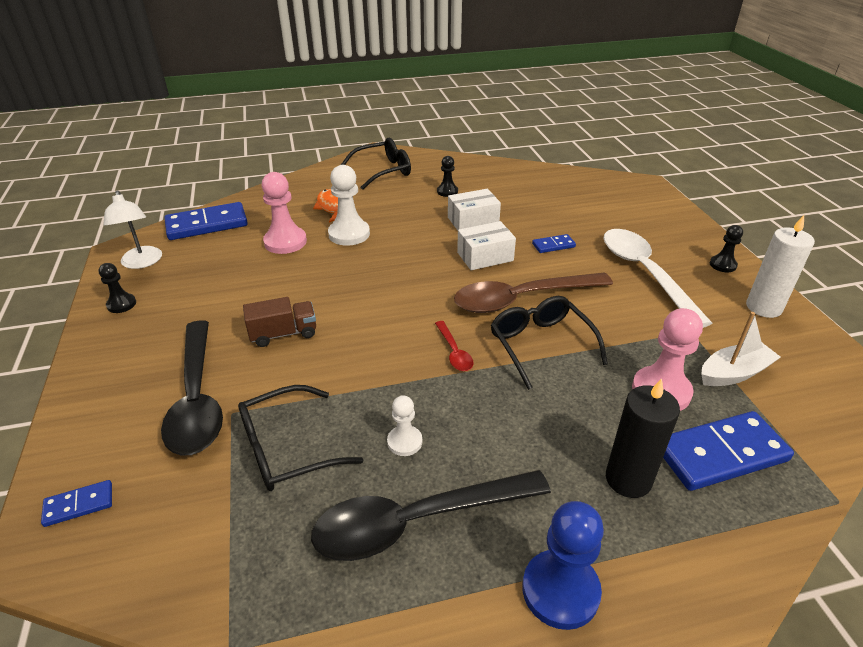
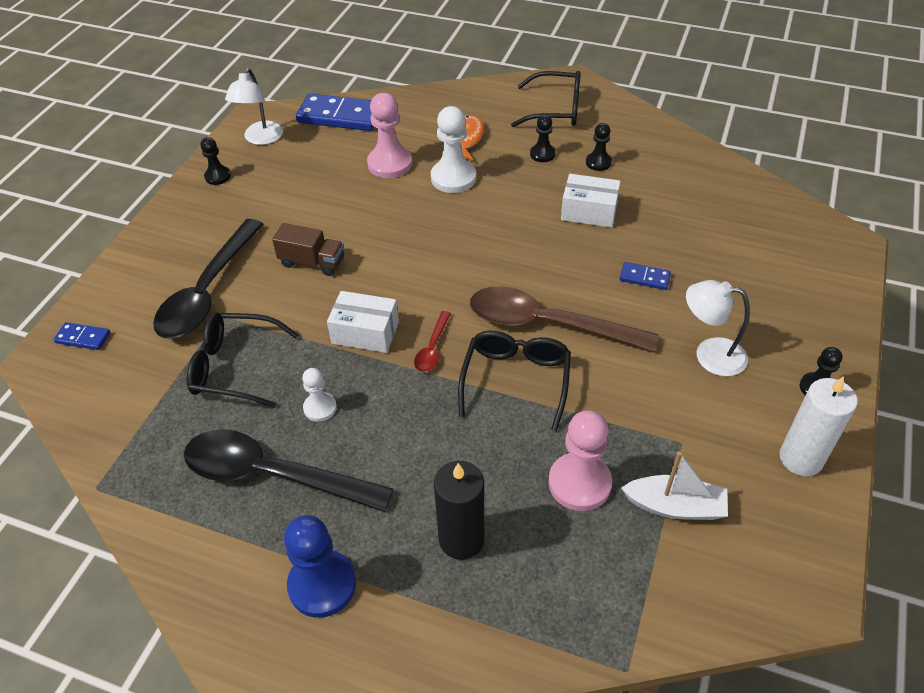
camera: 35 degrees right, 10 degrees up
white box [457,221,516,270] -> white box moved to [327,291,399,353]
white spoon [603,229,712,328] -> white lamp [686,280,750,376]
blue domino [663,411,794,491] -> none
none -> black pawn [530,115,556,162]

